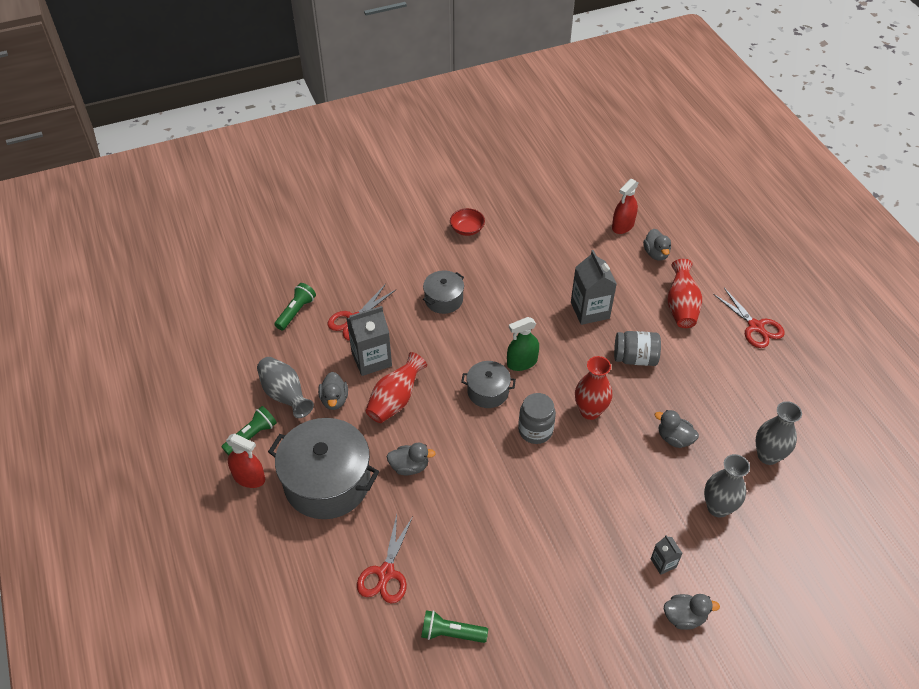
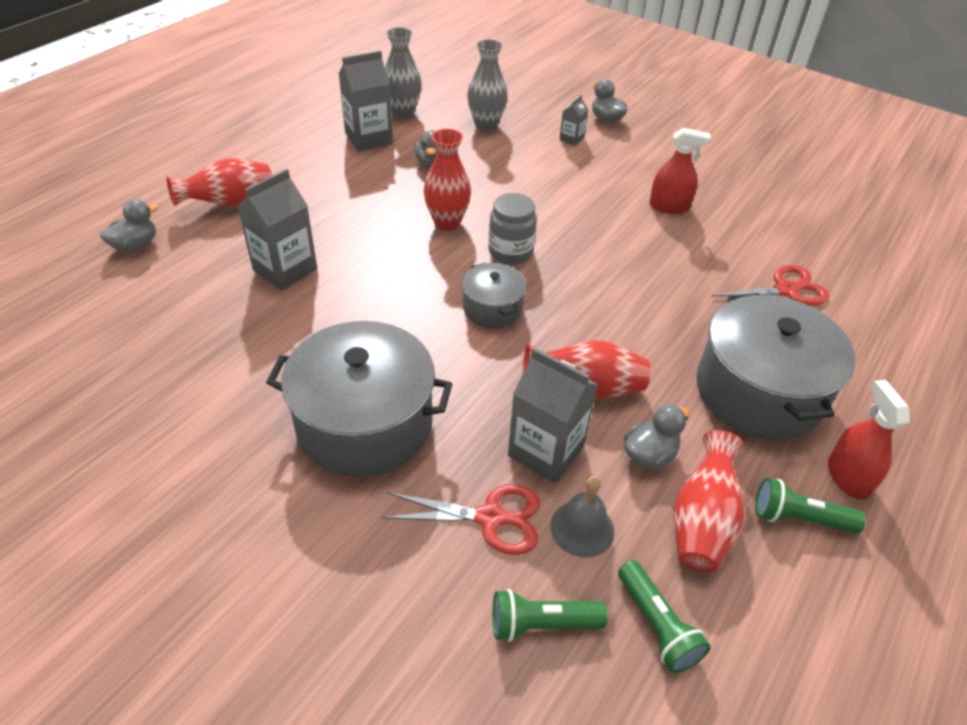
camera: 125 degrees left, 5 degrees down
grey vase [257,357,314,418] -> red vase [673,430,744,572]
grey duck [387,443,436,476] -> none
green flashlight [421,610,488,643] -> green flashlight moved to [618,560,711,673]
grey pot [423,270,464,314] -> grey pot [266,321,452,477], size x1.95
red bowl [450,208,485,236] -> none
green spray bottle [507,317,539,371] -> none
red spray bottle [612,179,639,234] -> red spray bottle moved to [649,128,711,214]
grey jar [614,331,661,366] -> none
red scissors [713,288,785,348] -> none
none -> grey carton [339,50,393,151]
none -> grey bell [550,476,614,557]

